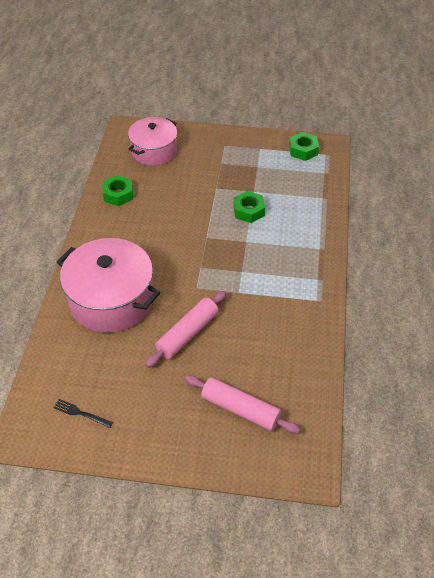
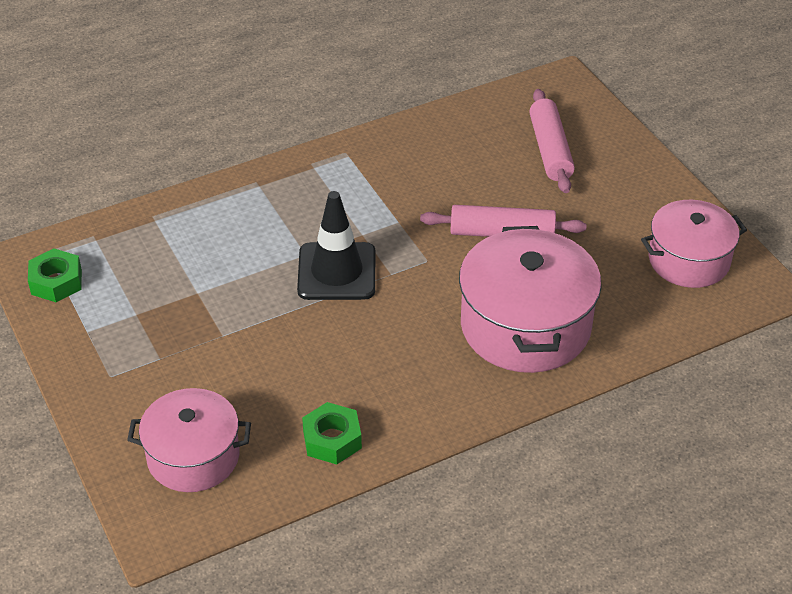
camera: 125 degrees left, 5 degrees down
black fork [53,399,113,428] -> pink pot [641,200,747,288]
green nut [233,191,265,223] -> none
none -> black traffic cone [297,191,375,300]

